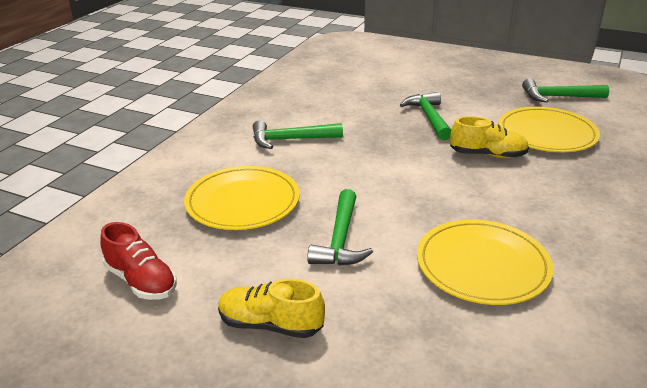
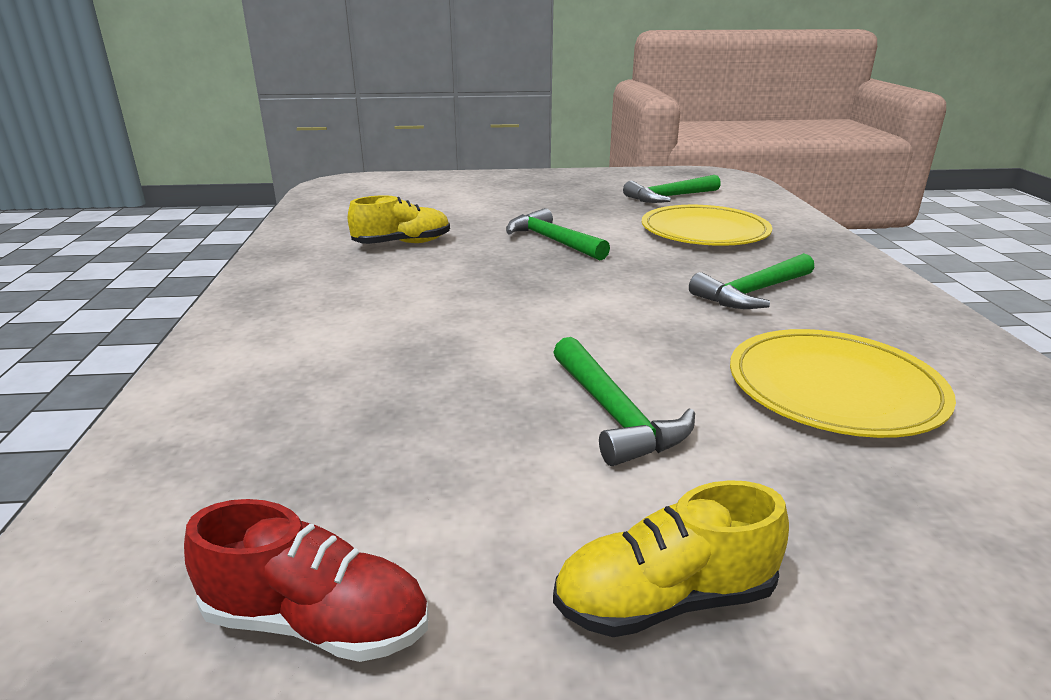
camera: 30 degrees left, 5 degrees down
yellow plate [184,166,300,230] -> none
green hammer [253,120,343,149] -> green hammer moved to [689,253,814,309]
yellow shoe [450,116,529,158] -> yellow shoe moved to [348,195,450,244]

